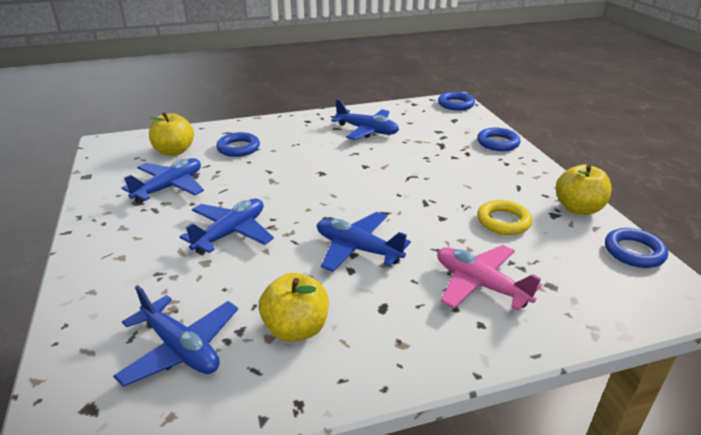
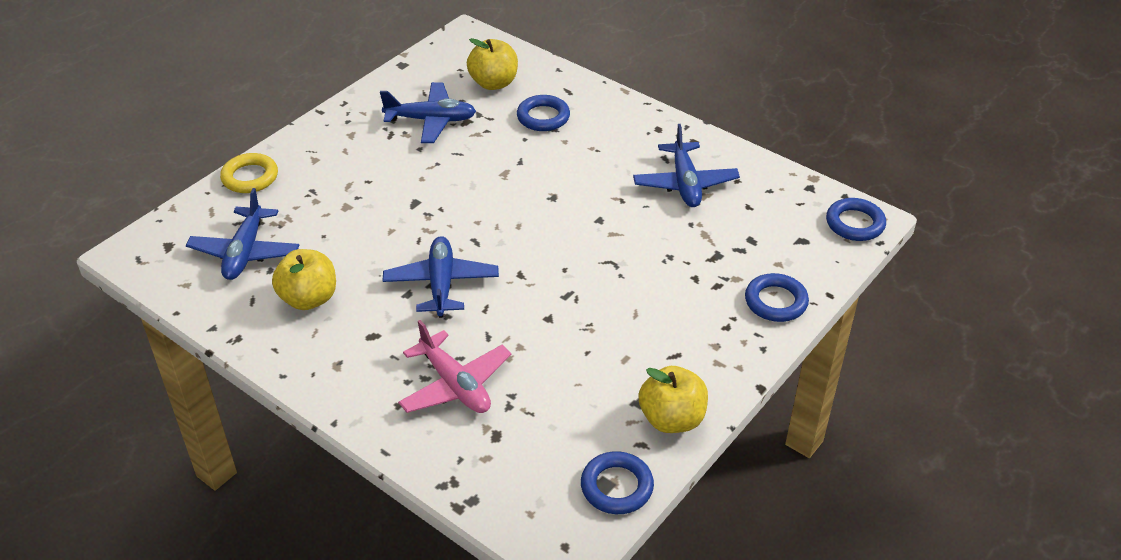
camera: 55 degrees right, 10 degrees up
blue plane [180,199,274,254] -> none
pink plane [437,245,542,311] -> pink plane turned 135 degrees clockwise [398,320,511,413]
yellow ring [477,200,532,235] -> yellow ring moved to [220,153,278,193]

